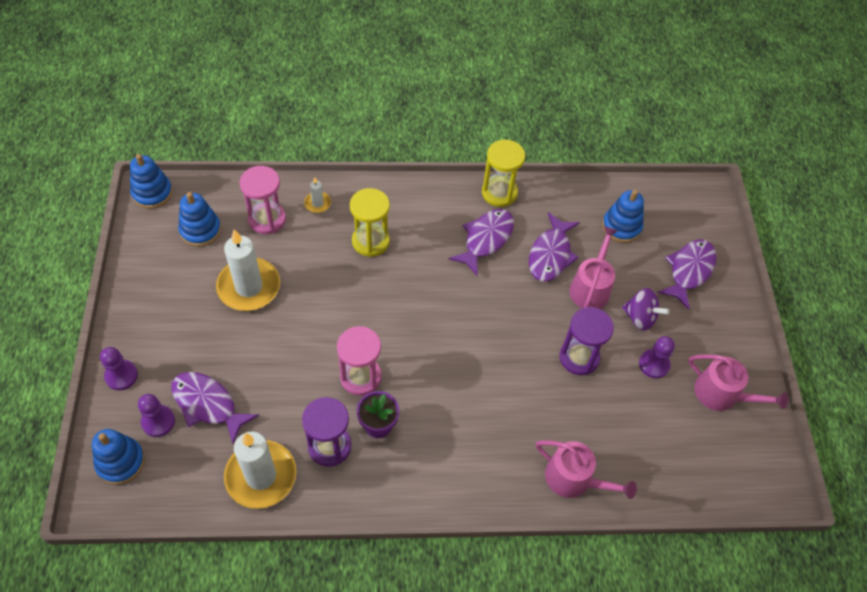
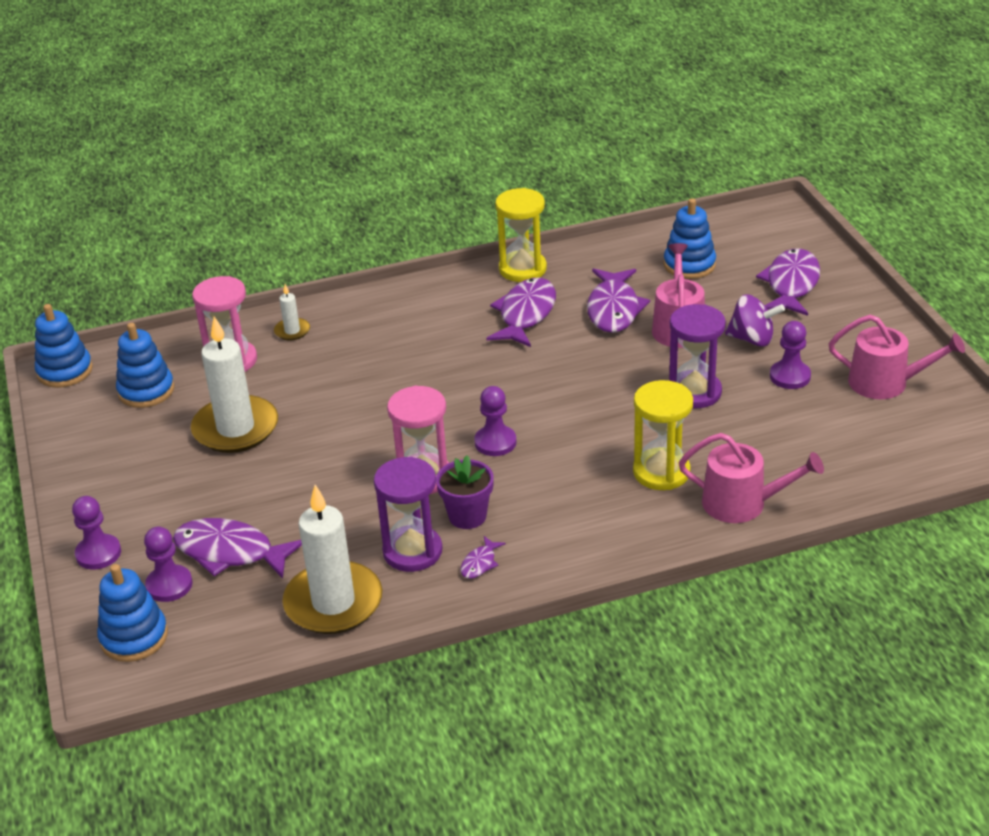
camera: 10 degrees left, 20 degrees down
yellow hourglass [350,188,390,257] -> yellow hourglass moved to [633,380,693,490]
none -> purple fish [461,536,506,579]
none -> purple pawn [474,386,517,456]

